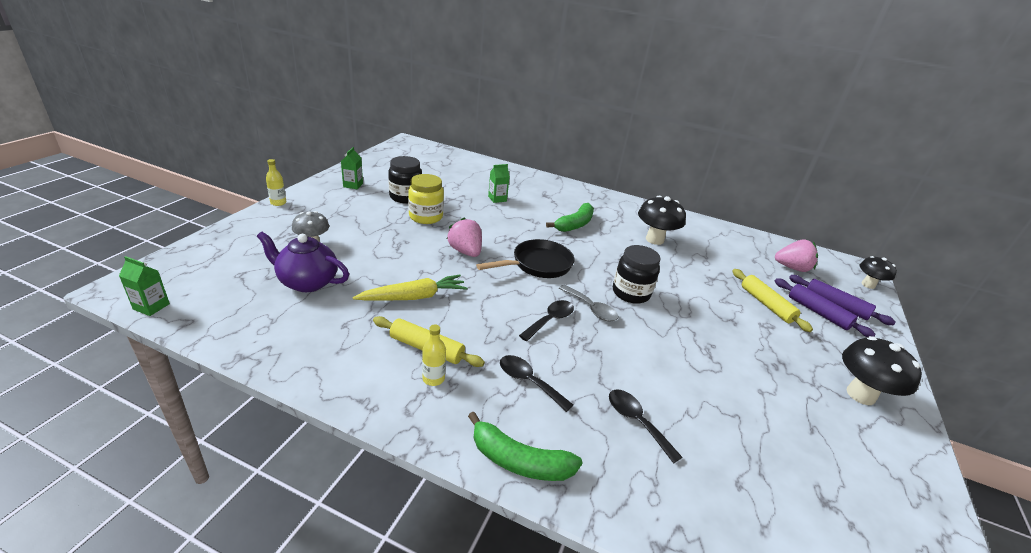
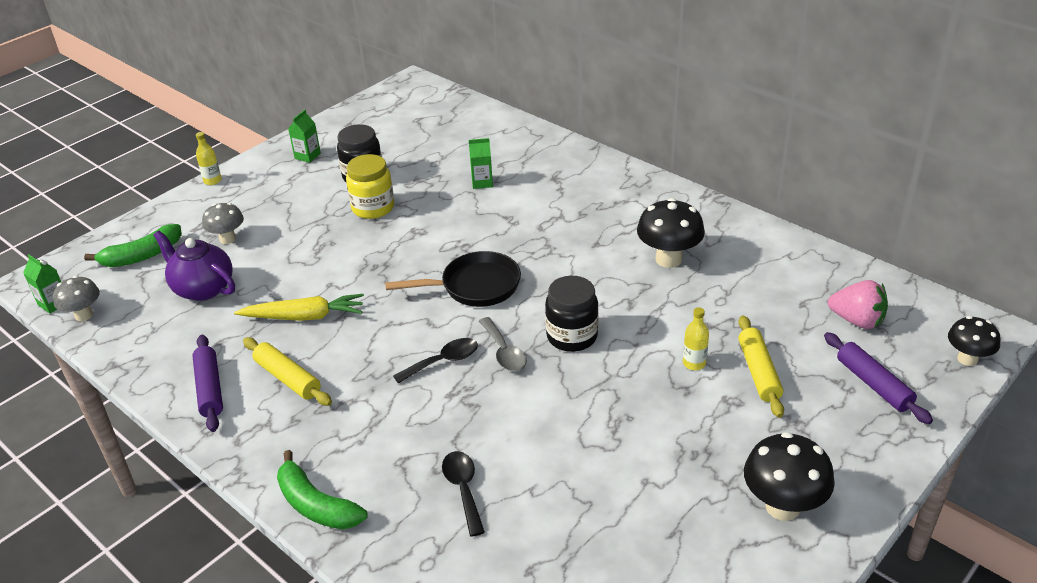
camera: 25 degrees right, 5 degrees up
yellow bottle [422,325,446,386] -> yellow bottle moved to [683,307,709,370]
pink strawberry [447,217,482,257] -> none
black spoon [500,355,573,412] -> none
green banana [546,203,594,232] -> green banana moved to [84,224,182,267]
purple rolling pin [775,278,876,337] -> purple rolling pin moved to [192,335,223,432]
none -> grey mushroom [53,276,100,321]

